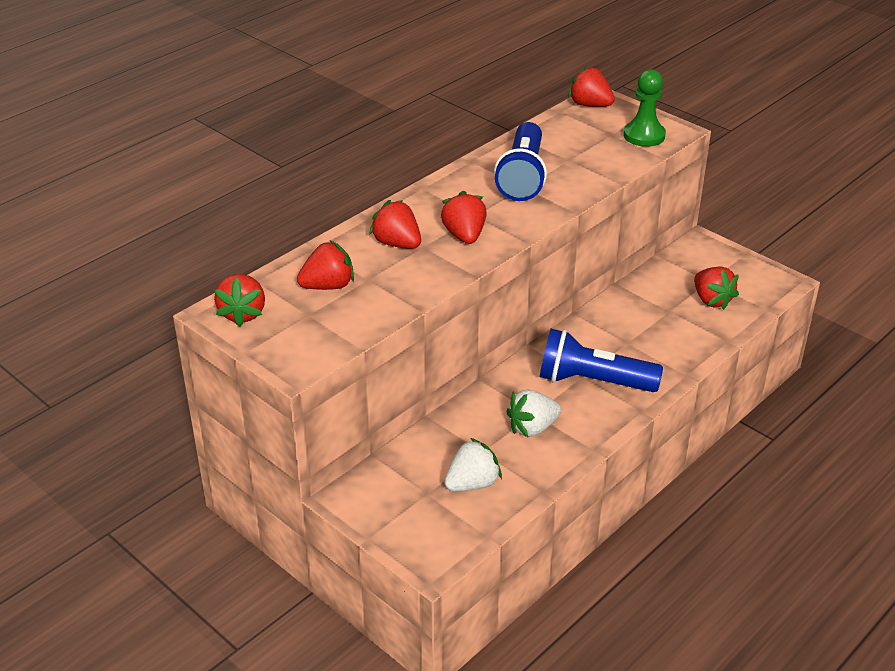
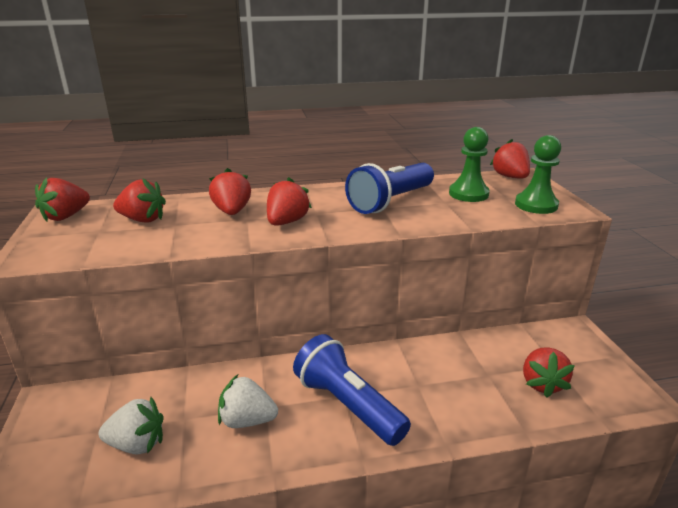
camera: 35 degrees right, 10 degrees down
none -> green pawn [449,127,490,202]

